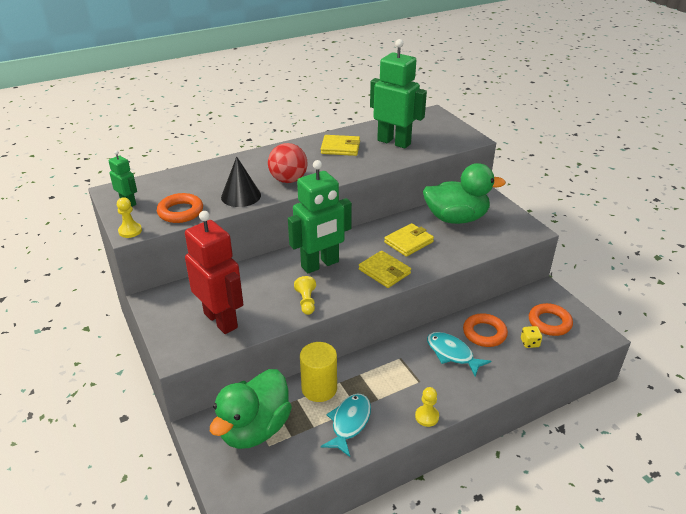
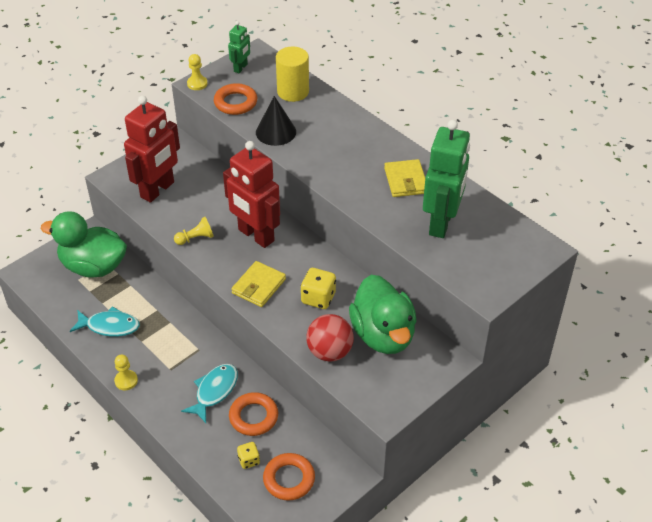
camera: 75 degrees right, 10 degrees up
red ball [268,143,308,183] -> red ball moved to [306,314,354,362]
green robot [288,160,352,273] -> red robot [223,141,280,248]
yellow cylinder [300,342,337,402] -> yellow cylinder moved to [276,47,309,102]
yellow wallet [384,223,434,257] -> yellow dice [301,268,336,309]

